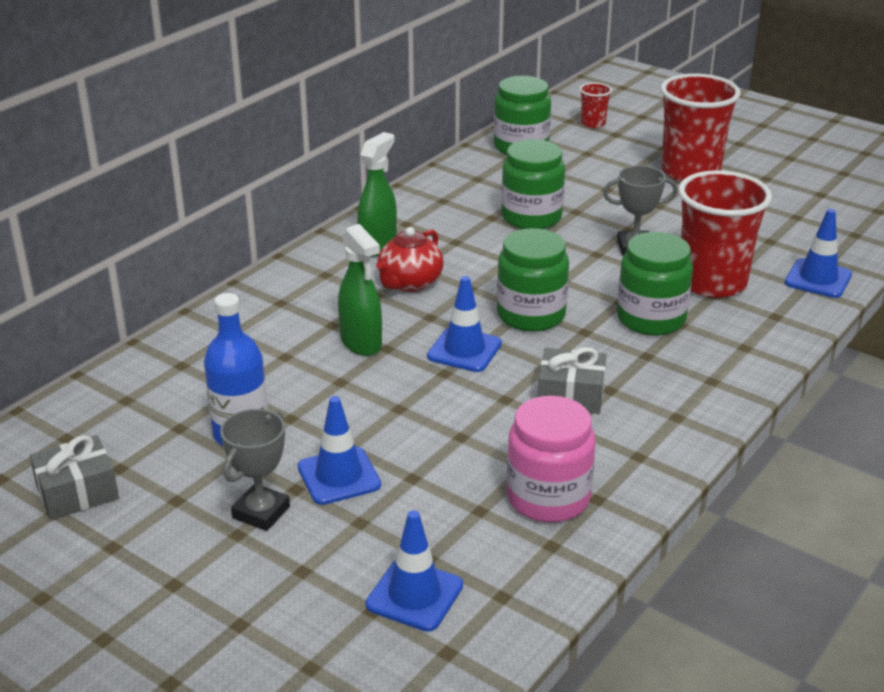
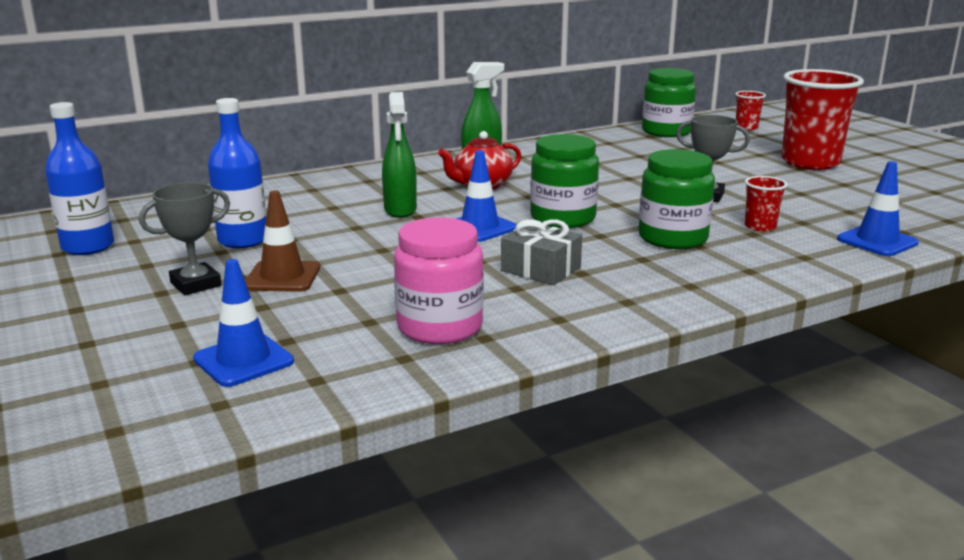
camera: 25 degrees right, 10 degrees down
grey gift [30,435,119,520] -> blue bottle [45,102,114,255]
blue traffic cone [298,396,381,505] -> brown traffic cone [245,190,320,292]
green jar [501,139,565,229] -> none
red cup [678,170,772,298] -> red cup [744,176,787,232], size x0.45

